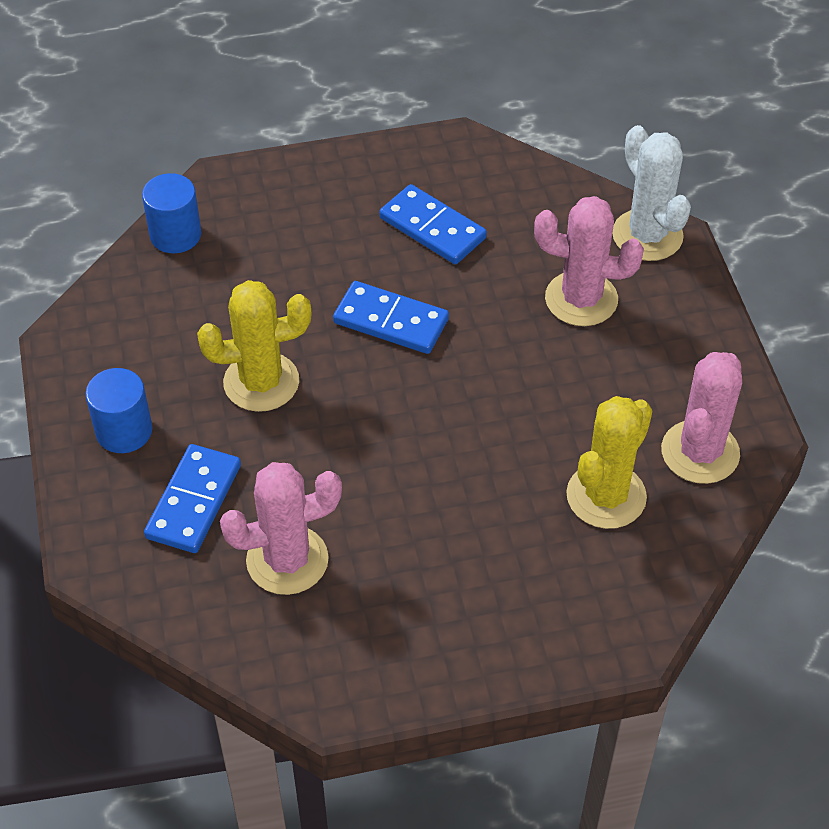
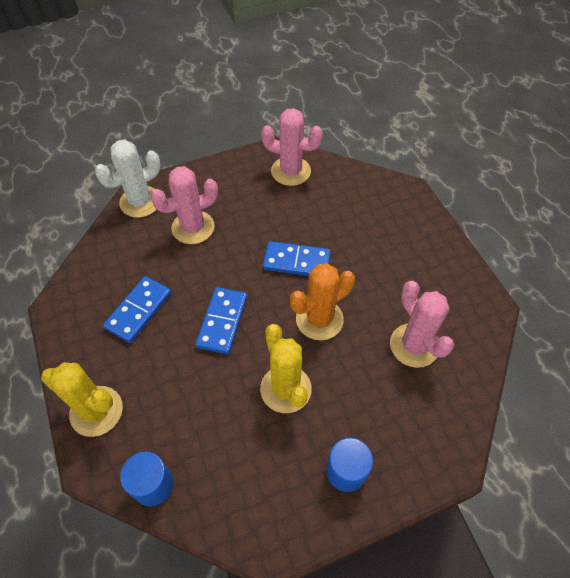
camera: 100 degrees left, 5 degrees up
blue domino [144,444,241,553] -> blue domino moved to [263,241,331,276]
pink cactus [534,196,644,326] -> pink cactus turned 60 degrees clockwise [150,166,218,244]
yellow cactus [566,396,653,529] -> yellow cactus moved to [41,362,123,437]
none -> orange cactus [290,263,355,340]

